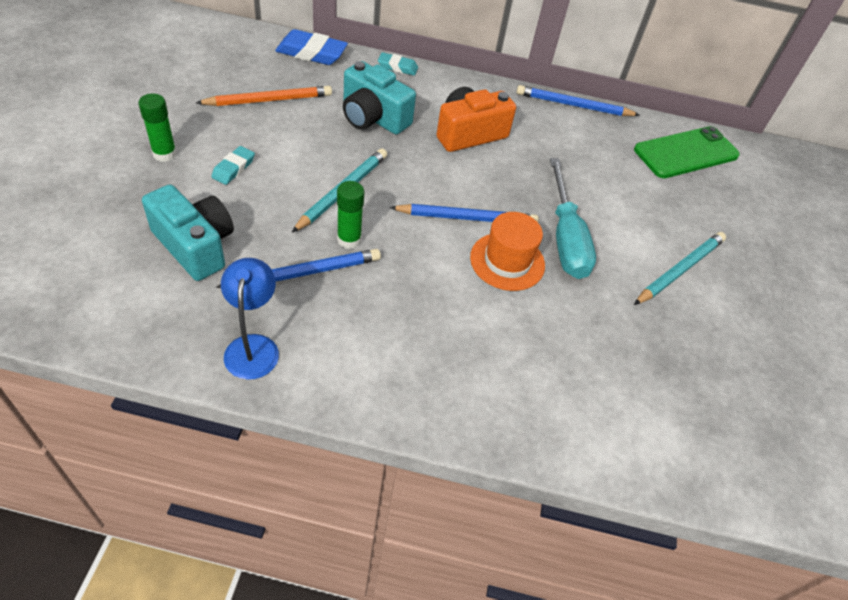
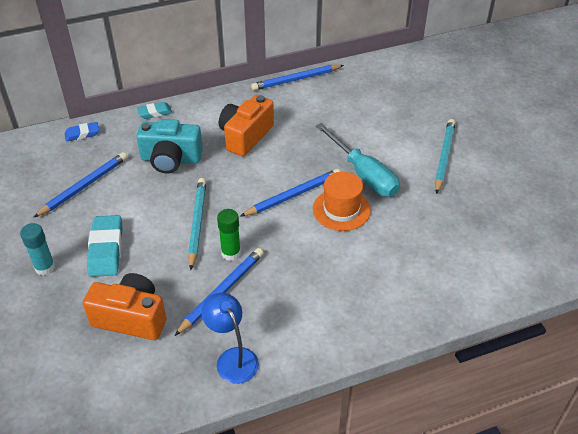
camera: 25 degrees left, 5 degrees down
green glue stick [138,93,177,162] -> turquoise glue stick [20,223,55,276]
turquoise camera [142,184,234,281] -> orange camera [83,273,166,340]
orange pencil [196,86,332,106] -> blue pencil [33,152,127,218]
turquoise eraser [211,146,255,185] -> turquoise eraser [87,215,123,277], size x1.72
blue eraser [275,29,348,65] -> blue eraser [65,122,99,141], size x0.58
green phone [634,126,740,178] -> none

